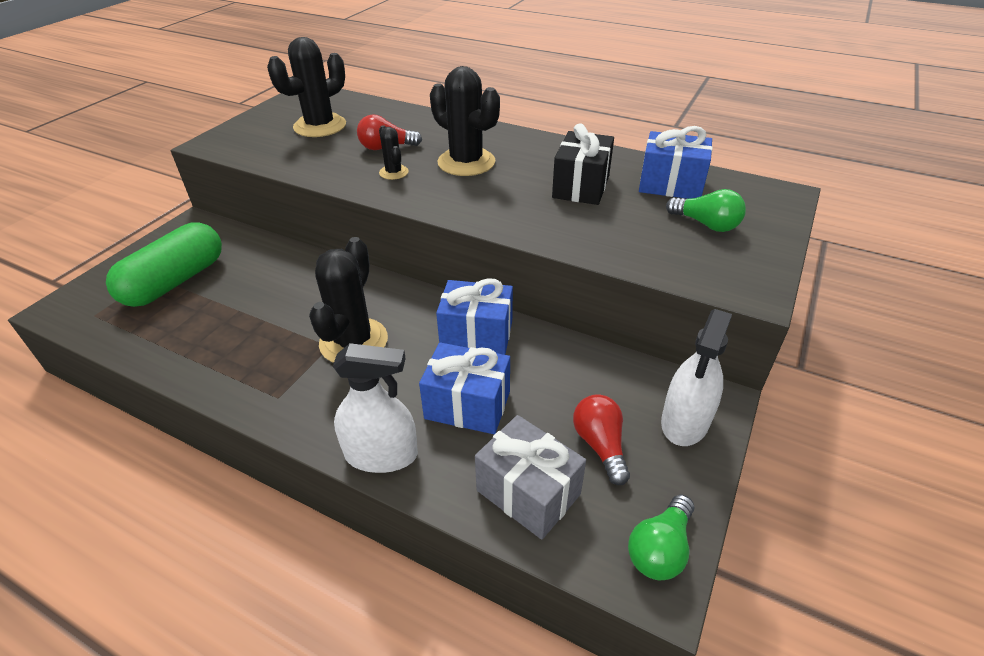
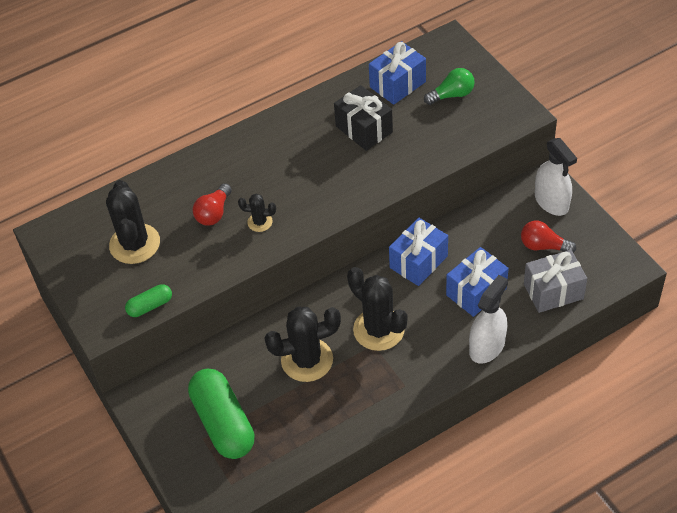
camera: 55 degrees left, 10 degrees up
black cactus [430,66,500,176] -> black cactus moved to [264,306,341,382]
green light bulb [628,495,694,580] -> none
none -> green capsule [125,284,172,317]

